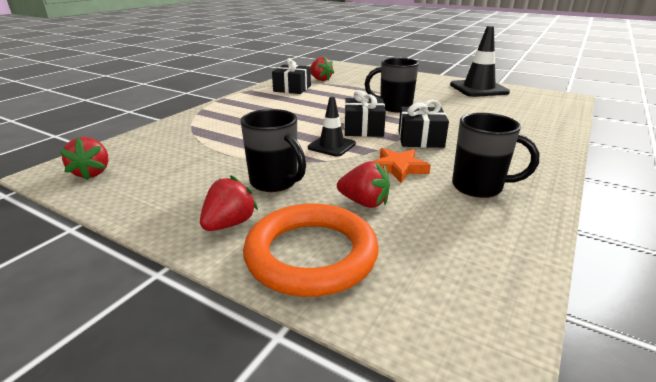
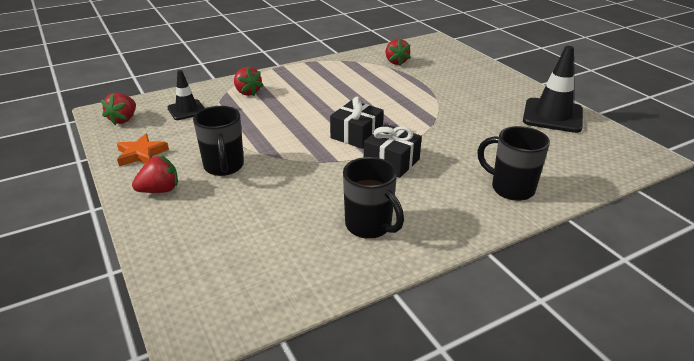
camera: 30 degrees right, 5 degrees up
orange ring [243,203,379,297] -> none
black gift [272,58,311,94] -> none
black traffic cone [308,97,356,156] -> black traffic cone moved to [167,70,205,120]
red strawberry [337,161,390,208] -> red strawberry moved to [234,67,264,96]
black mug [365,58,419,112] -> black mug moved to [477,126,550,201]
orange star [373,148,431,183] -> orange star moved to [117,134,169,166]

